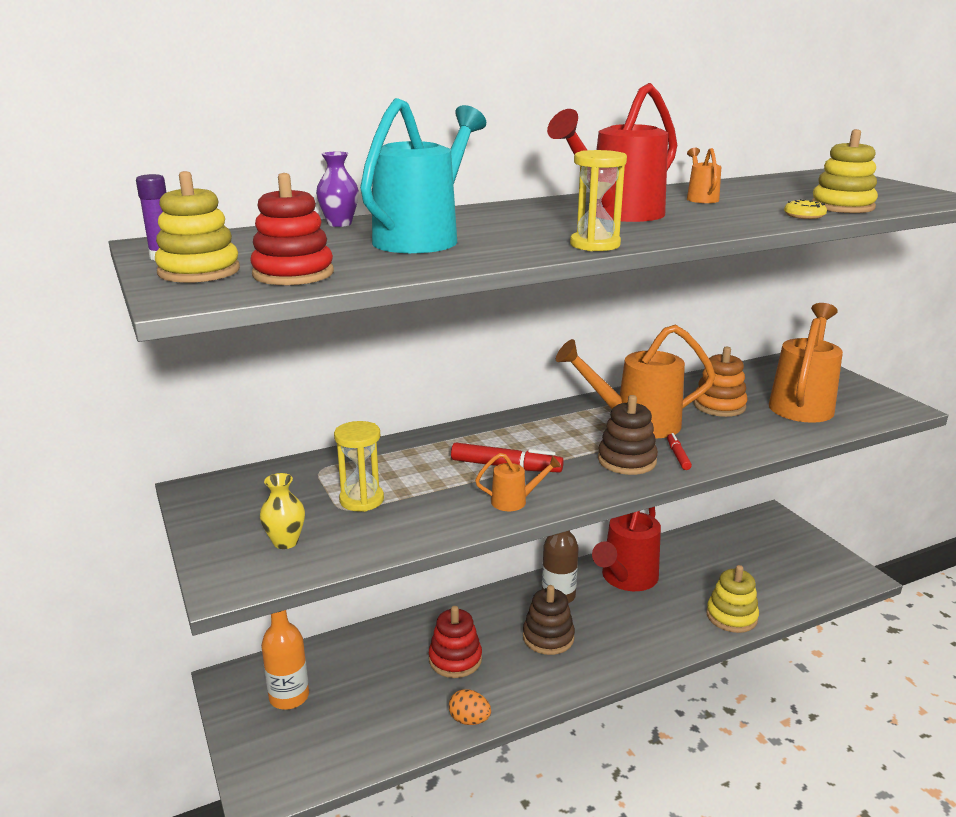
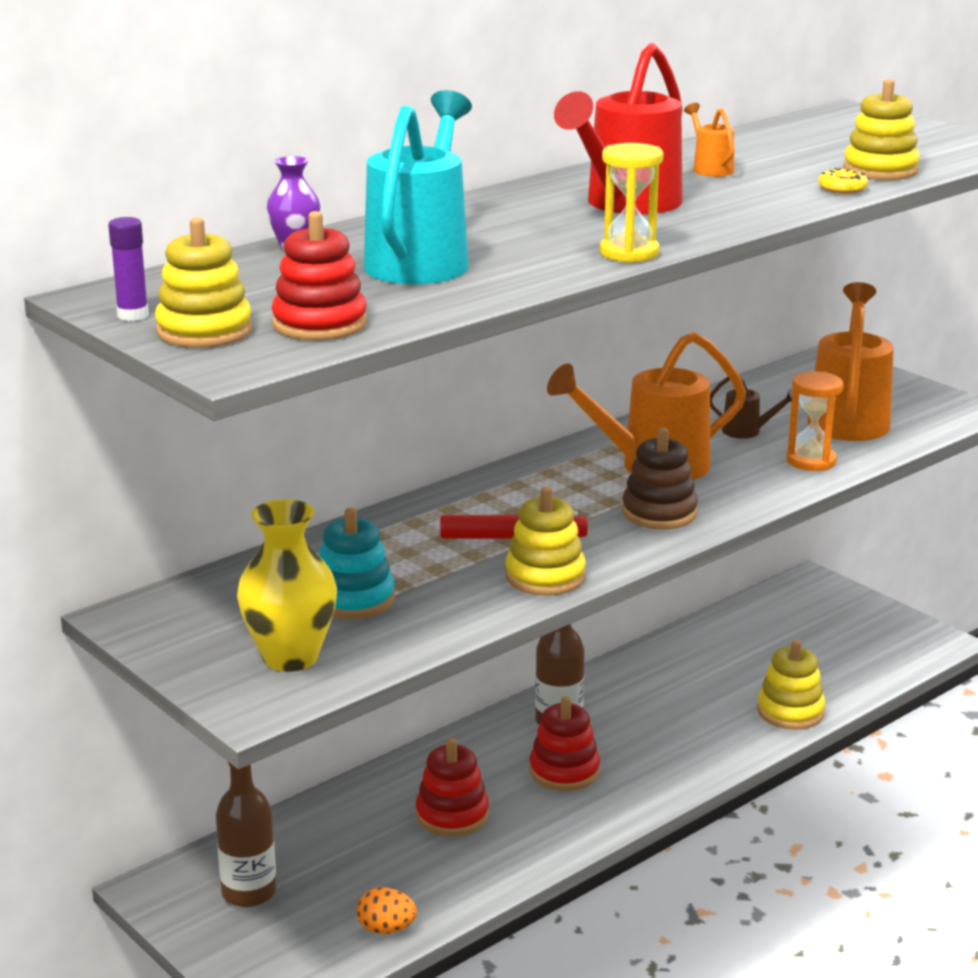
camera: 15 degrees left, 0 degrees up
yellow vase [260,473,305,549] -> yellow vase [237,499,337,672], size x1.77
orange bottle [261,610,309,710] -> brown bottle [216,762,276,907]
yellow hourglass [334,421,384,512] -> turquoise stacking toy [319,508,395,619]
orange egg [449,689,491,725] -> orange egg moved to [357,887,417,934]
orange watering can [475,453,561,511] -> yellow stacking toy [505,486,586,595]
brown stacking toy [523,585,575,655] -> red stacking toy [529,696,600,791]
red watering can [592,507,661,591] -> none
red marker [667,433,692,470] -> none
orange stacking toy [693,347,748,417] -> brown watering can [710,376,792,439]
none -> orange hourglass [786,371,843,471]

